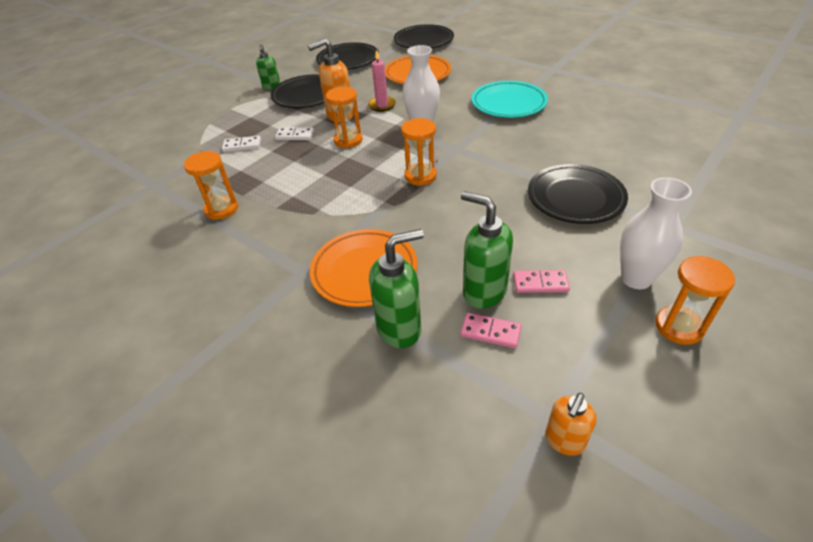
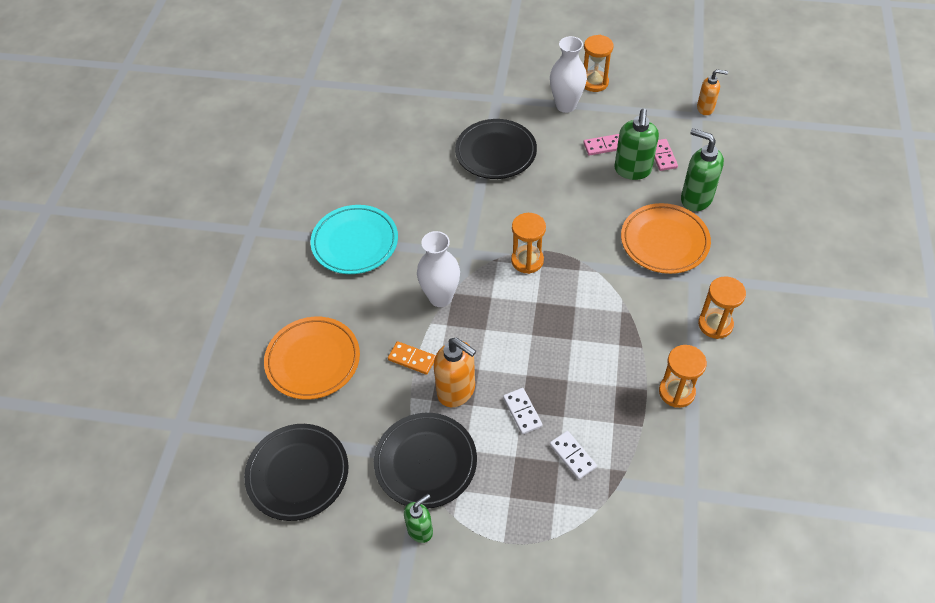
camera: 120 degrees left, 10 degrees up
orange hourglass [326,87,363,148] -> orange hourglass moved to [698,276,746,339]
pink candle [368,50,396,112] -> orange domino [388,341,436,375]
black plate [394,24,454,48] -> none
pink domino [513,270,570,293] -> pink domino turned 75 degrees counterclockwise [583,134,619,156]

